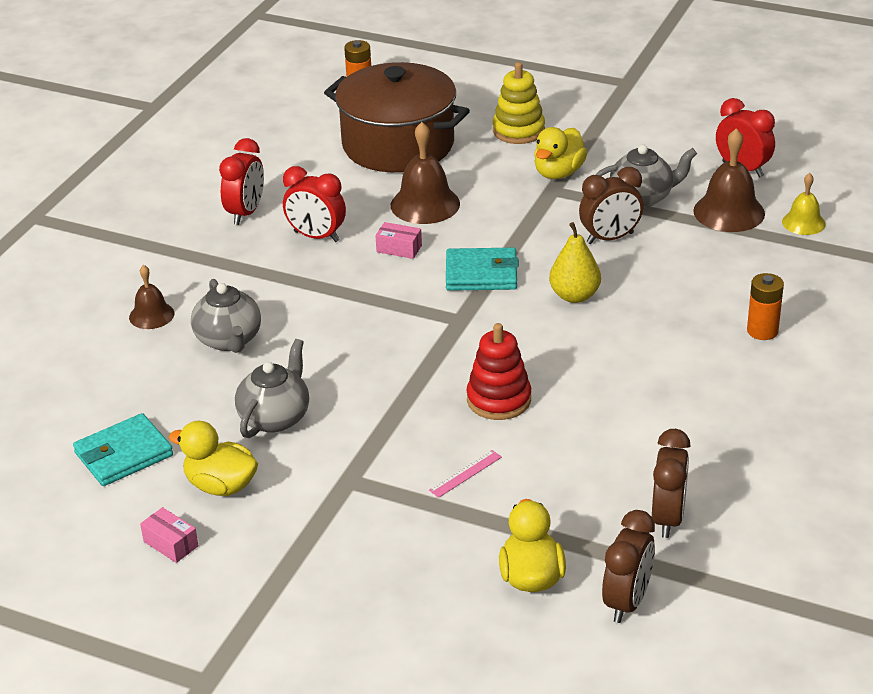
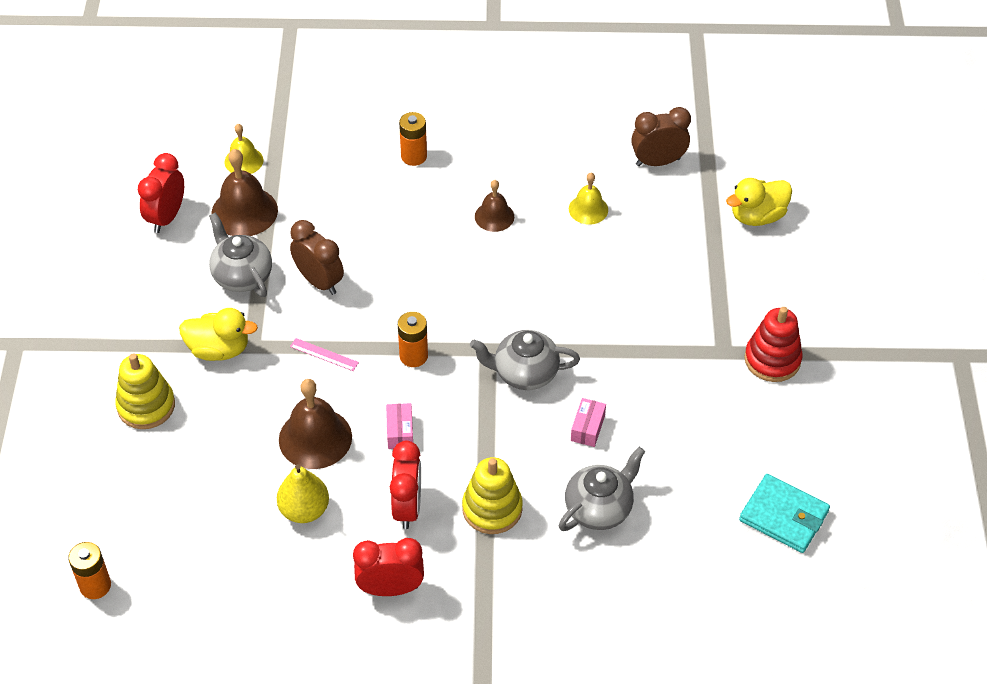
camera: 115 degrees left, 15 degrees up
brown bell [129,265,174,329] -> brown bell moved to [475,180,514,232]
pink box [140,507,198,563] -> pink box moved to [571,398,606,447]
yellow duck [169,421,258,496] -> none
grey teapot [235,339,309,438] -> grey teapot moved to [470,330,580,390]
brown pot [324,62,470,172] -> none
pink ruler [429,450,502,498] -> pink ruler moved to [290,338,359,371]
turquoise wallet [446,248,519,291] -> orange battery [398,312,428,367]
red stacking toy [467,323,531,420] -> red stacking toy moved to [744,307,802,382]
yellow pear [549,222,601,303] -> yellow pear moved to [277,464,329,523]
brown clock [602,510,655,623] -> none
none -> yellow stacking toy [462,457,523,534]
none -> yellow bell [569,173,608,225]

